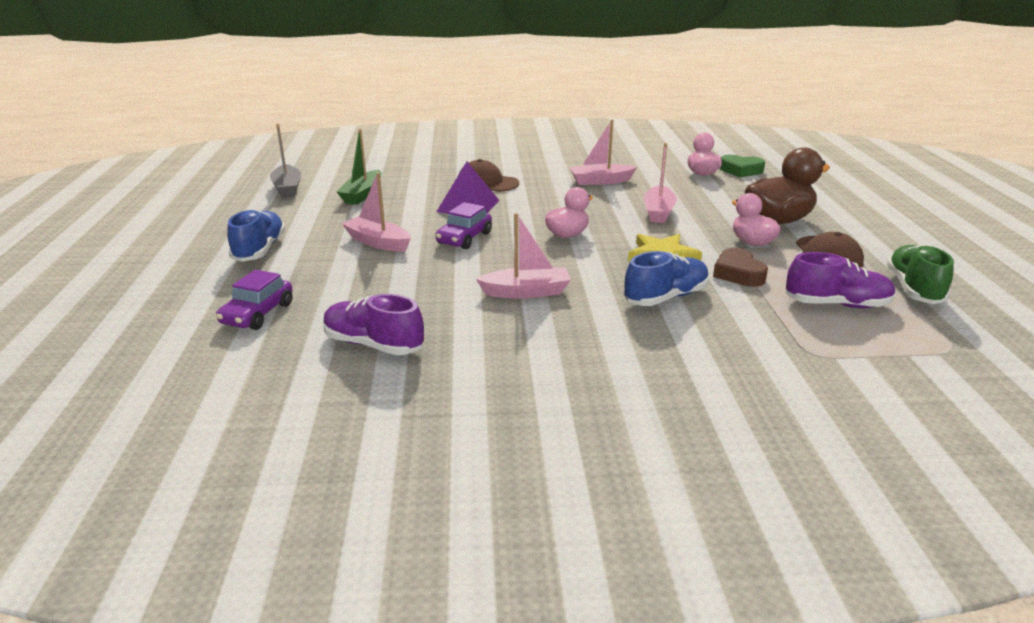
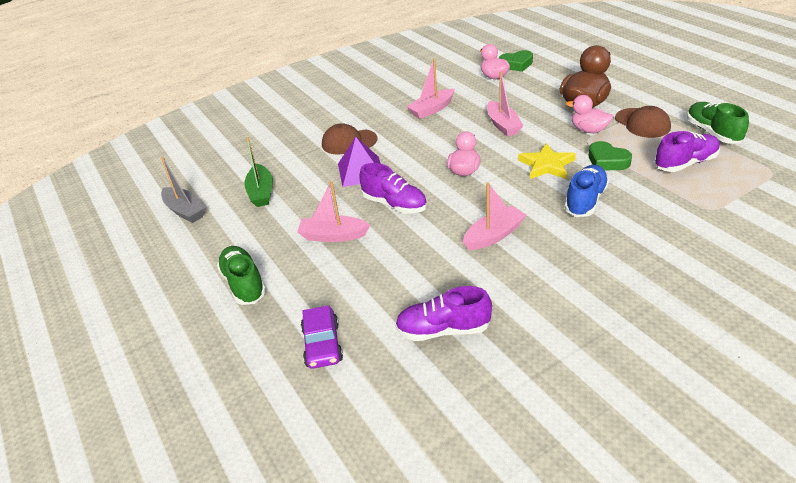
camera: 25 degrees left, 10 degrees up
blue shoe [227,209,286,262] -> green shoe [217,246,266,305]
purple car [435,202,492,249] -> purple shoe [360,163,427,214]
brown heart [713,248,768,287] -> green heart [589,141,632,170]

